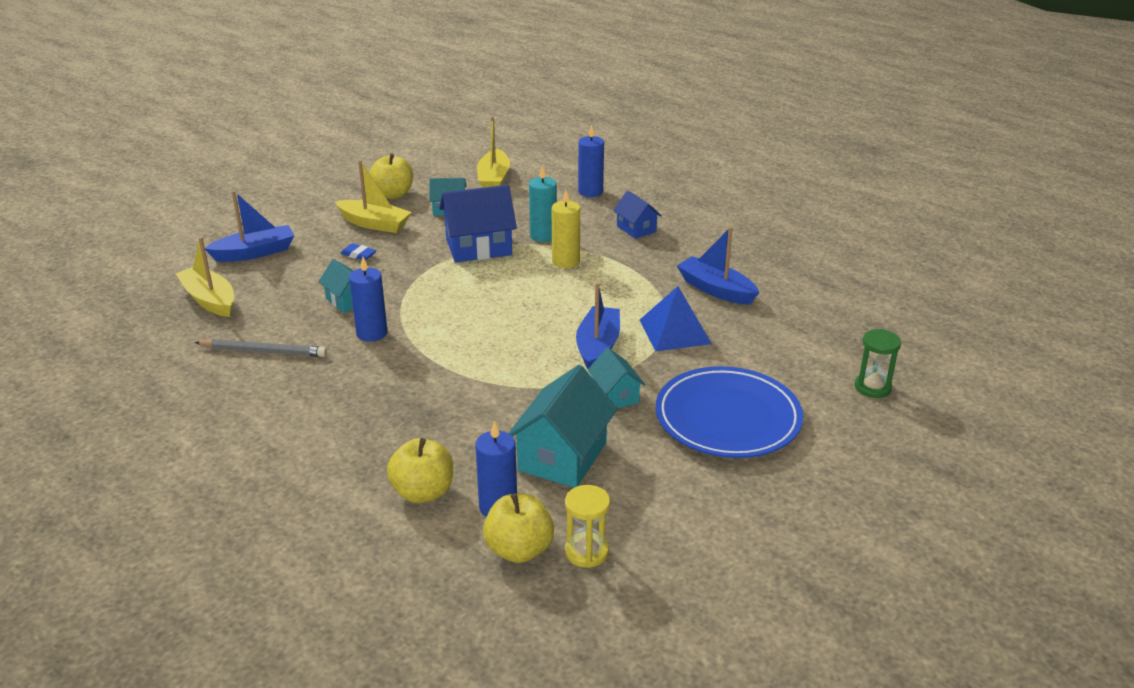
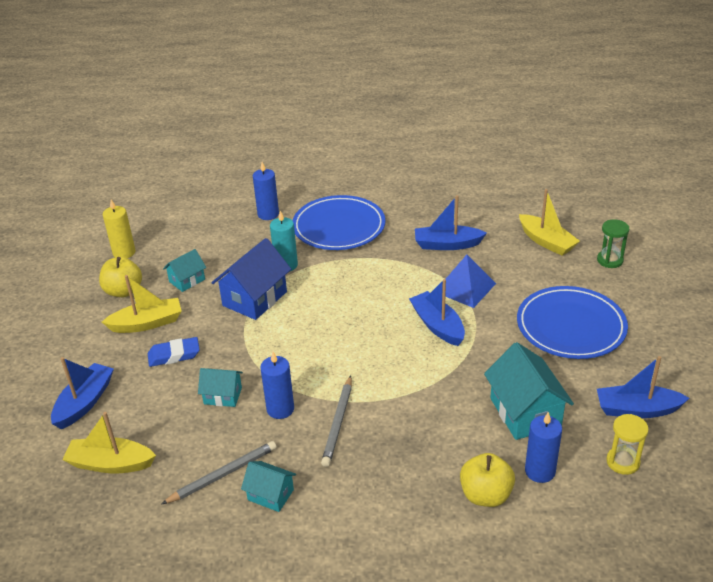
camera: 40 degrees left, 5 degrees up
blue eraser [340,243,377,260] -> blue eraser [148,337,200,367], size x1.54
yellow boat [477,117,510,188] -> yellow boat moved to [519,189,580,256]
yellow apple [483,493,554,563] -> none
yellow candle [552,190,580,268] -> yellow candle moved to [103,200,135,258]
turquoise house [588,348,645,408] -> turquoise house moved to [241,461,296,512]
blue house [613,191,662,239] -> blue plate [293,195,386,250]
none -> grey pencil [321,376,352,467]
none -> blue boat [597,356,689,418]

